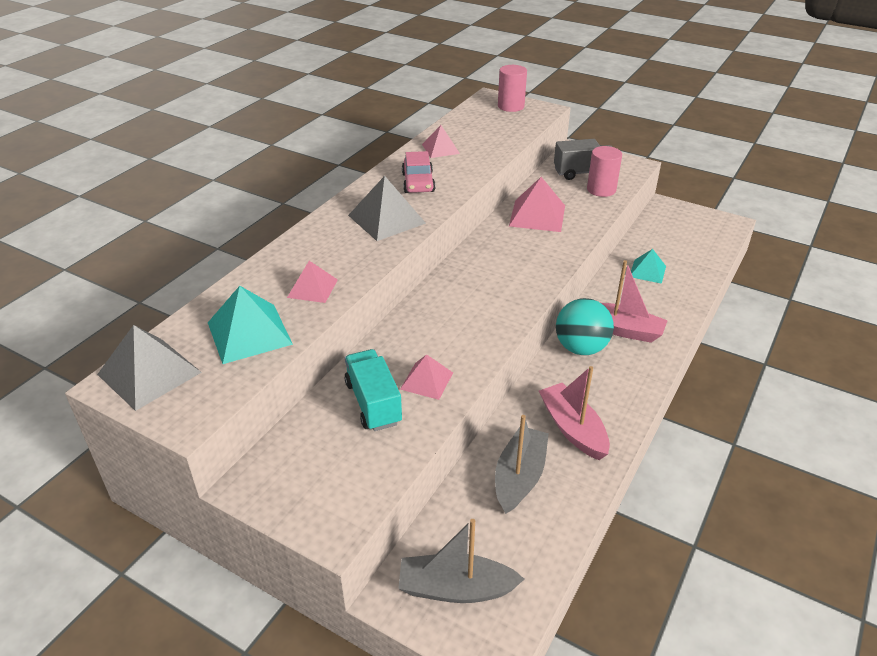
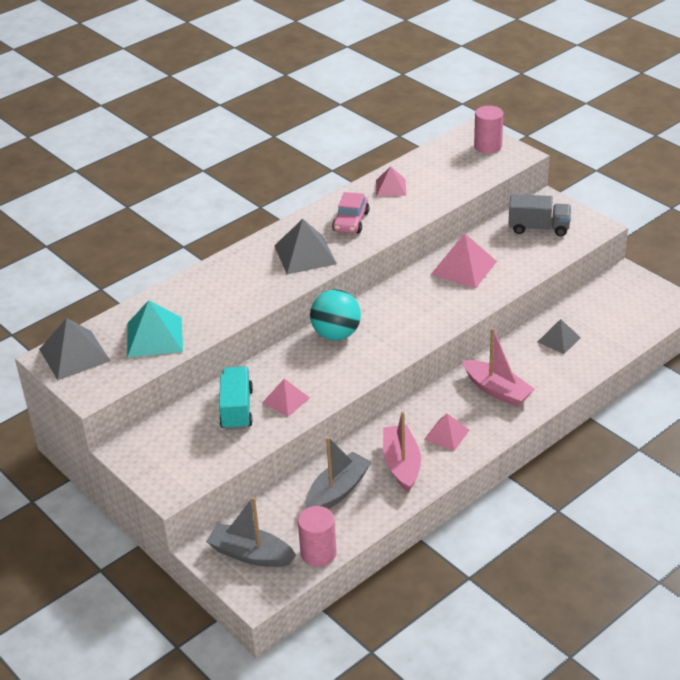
camera: 20 degrees right, 0 degrees up
pink pyramid [287,261,338,303] -> pink pyramid moved to [424,414,469,451]
turquoise ball [556,298,614,355] -> turquoise ball moved to [310,289,361,340]
pink cylinder [587,146,622,197] -> pink cylinder moved to [298,506,337,567]
turquoise pyramid [631,249,666,284] -> grey pyramid [538,319,581,354]

